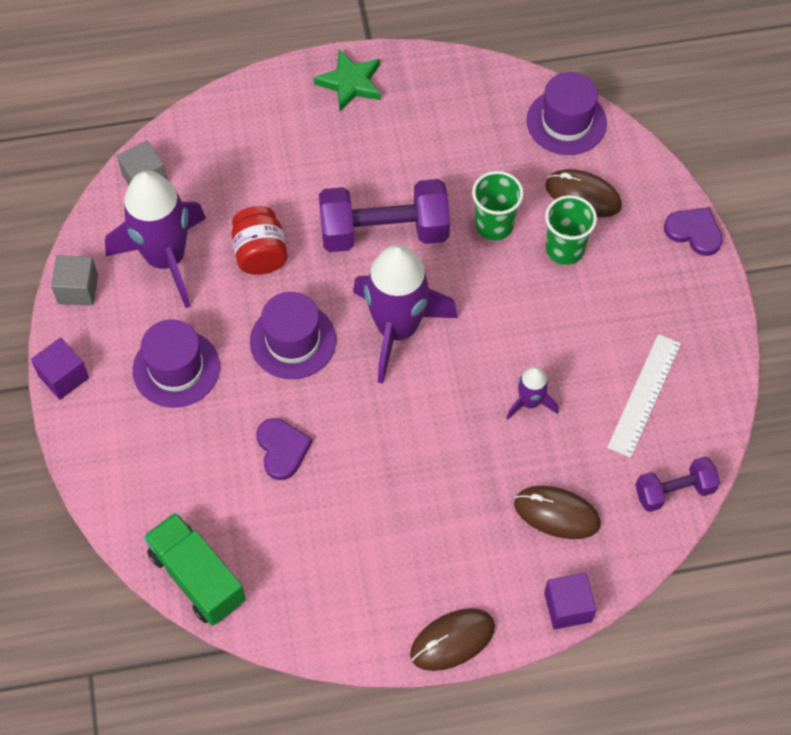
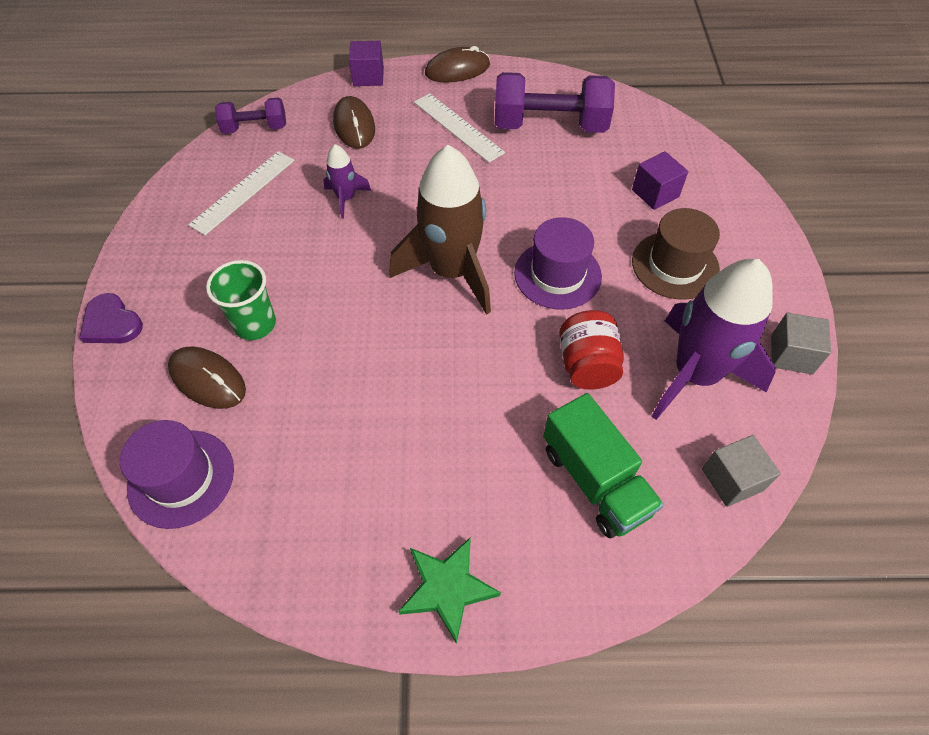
camera: 170 degrees left, 5 degrees down
purple cube [31,337,89,400] -> purple cube moved to [632,151,688,210]
purple hat [133,319,220,408] -> brown hat [632,208,720,300]
green truck [143,512,246,626] -> green truck moved to [543,393,664,539]
purple heart [257,418,313,480] -> none
purple dumbbell [319,179,450,252] -> purple dumbbell moved to [495,72,615,133]
purple rocket [353,244,458,384] -> brown rocket [389,145,491,315]
green cup [472,171,524,241] -> none
brown mouse [514,486,601,539] -> brown mouse turned 45 degrees clockwise [333,96,375,149]
none -> white ruler [414,93,505,163]

